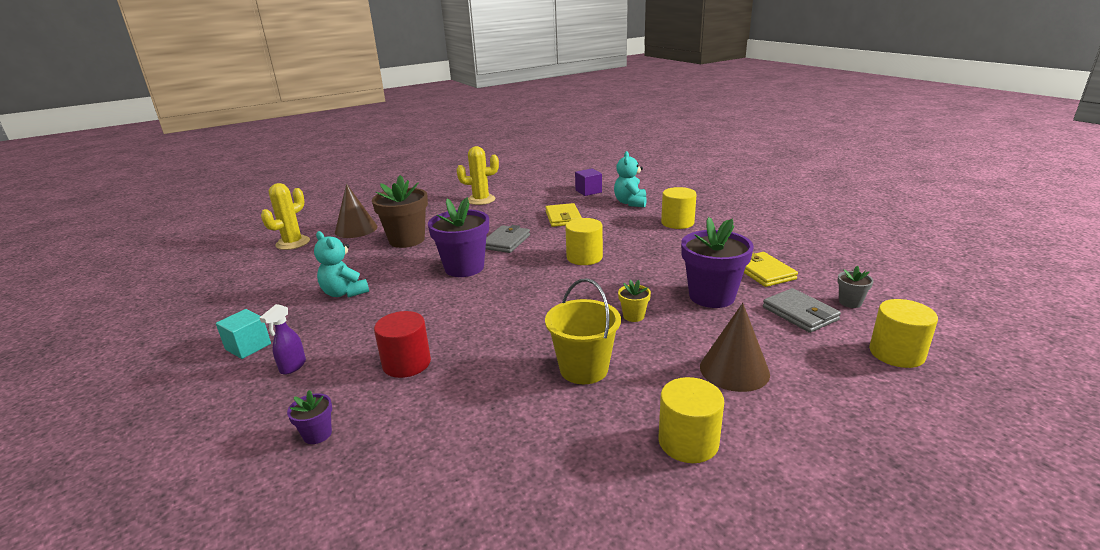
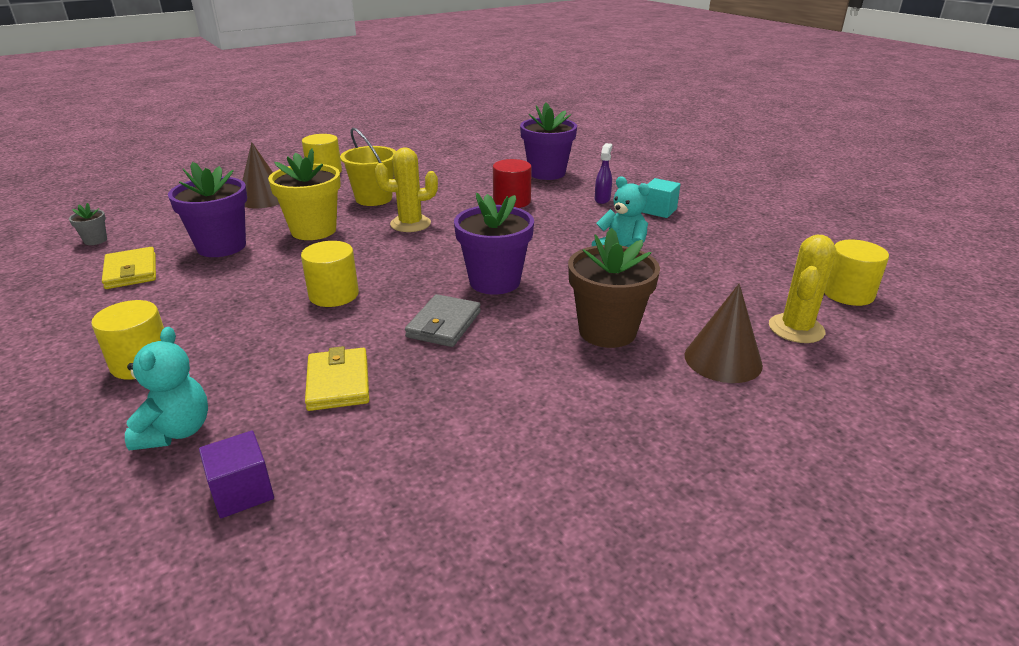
camera: 175 degrees right, 5 degrees up
purple flower pot [287,390,332,444] -> purple flower pot [520,102,577,180], size x2.20
yellow cactus [457,146,499,205] -> yellow cactus moved to [375,147,438,232]
yellow flower pot [618,280,651,322] -> yellow flower pot [268,148,341,240], size x2.20
grey wallet [763,288,841,333] -> none
yellow cylinder [869,299,938,368] -> yellow cylinder moved to [824,240,889,306]

